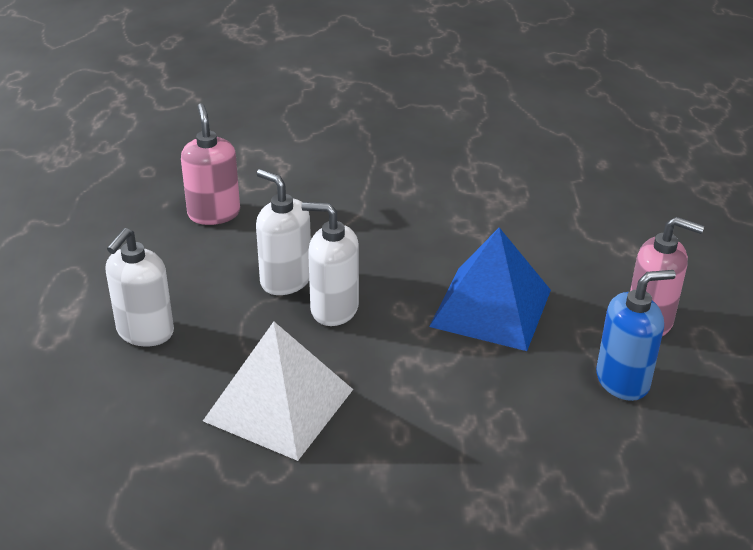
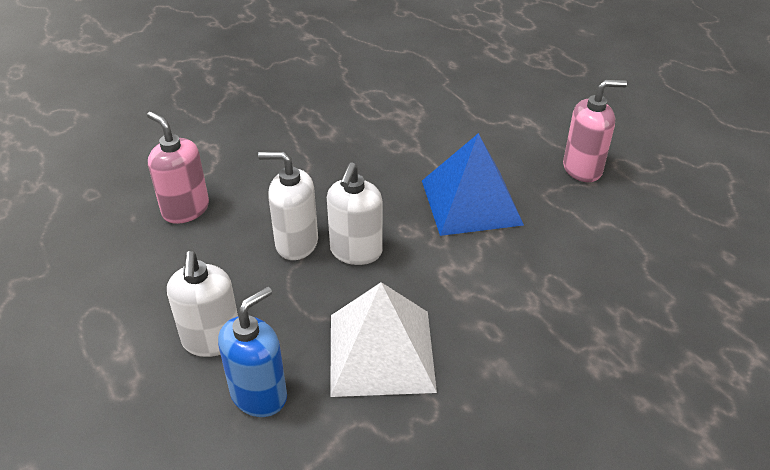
camera: 30 degrees left, 5 degrees up
white soap dispenser [301,202,359,326] -> white soap dispenser turned 60 degrees counterclockwise [327,162,383,265]
blue soap dispenser [596,270,676,401] -> blue soap dispenser moved to [218,286,287,417]

